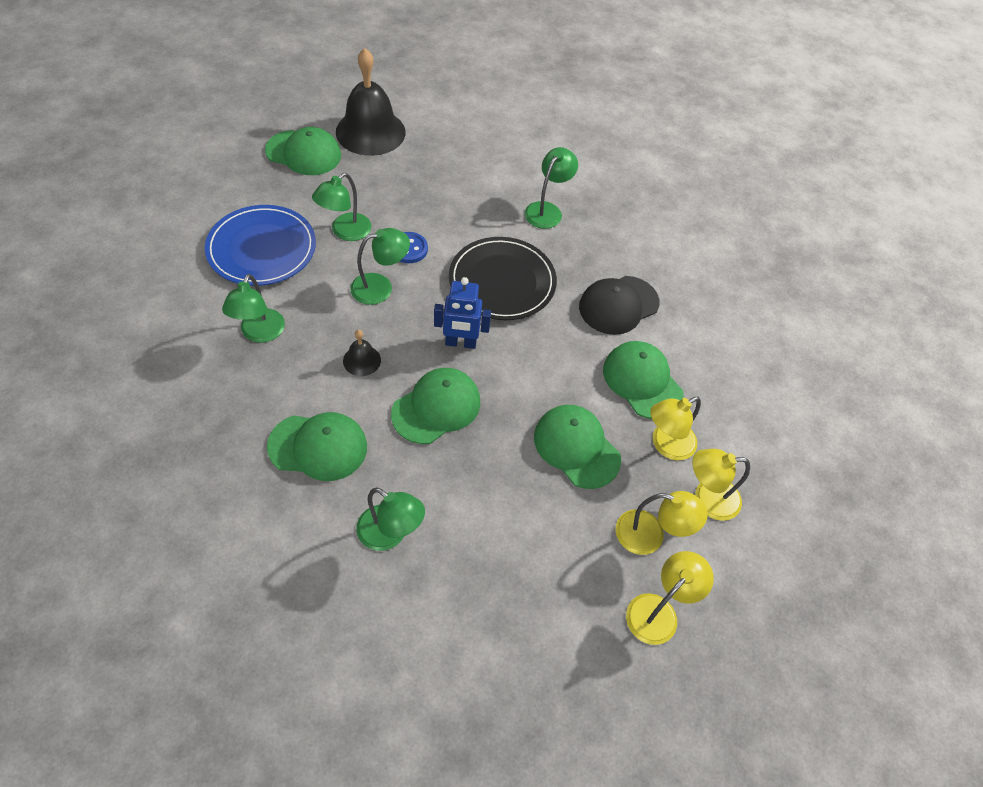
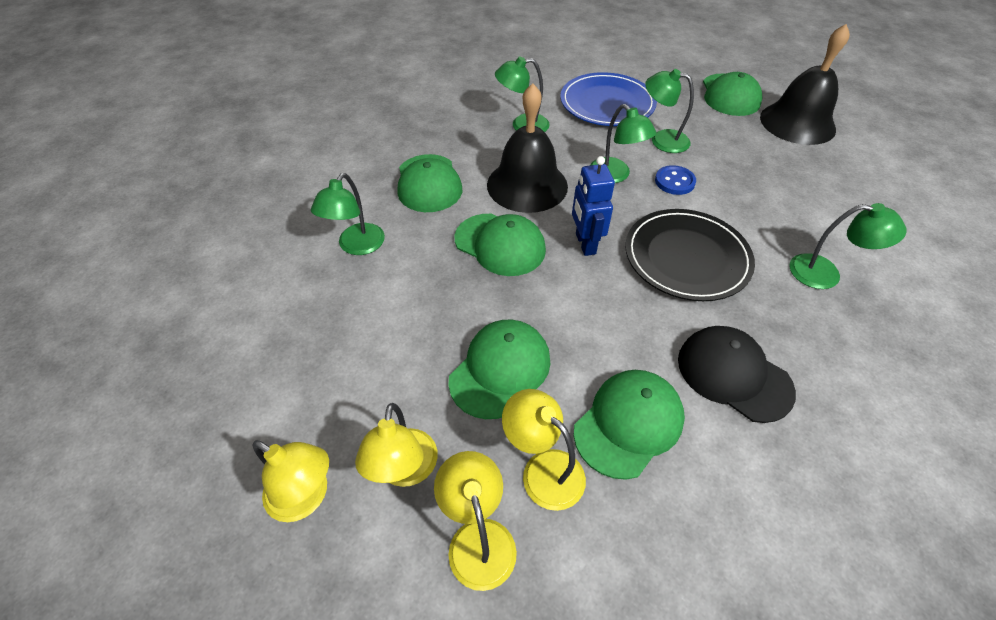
camera: 80 degrees right, 5 degrees down
black bell [343,330,381,376] -> black bell [487,83,568,213], size x2.27

